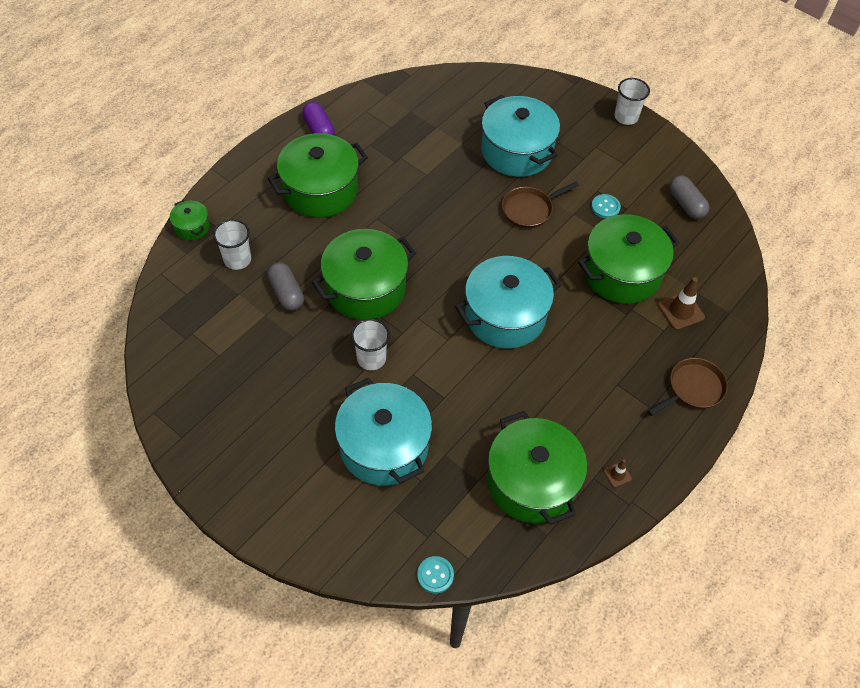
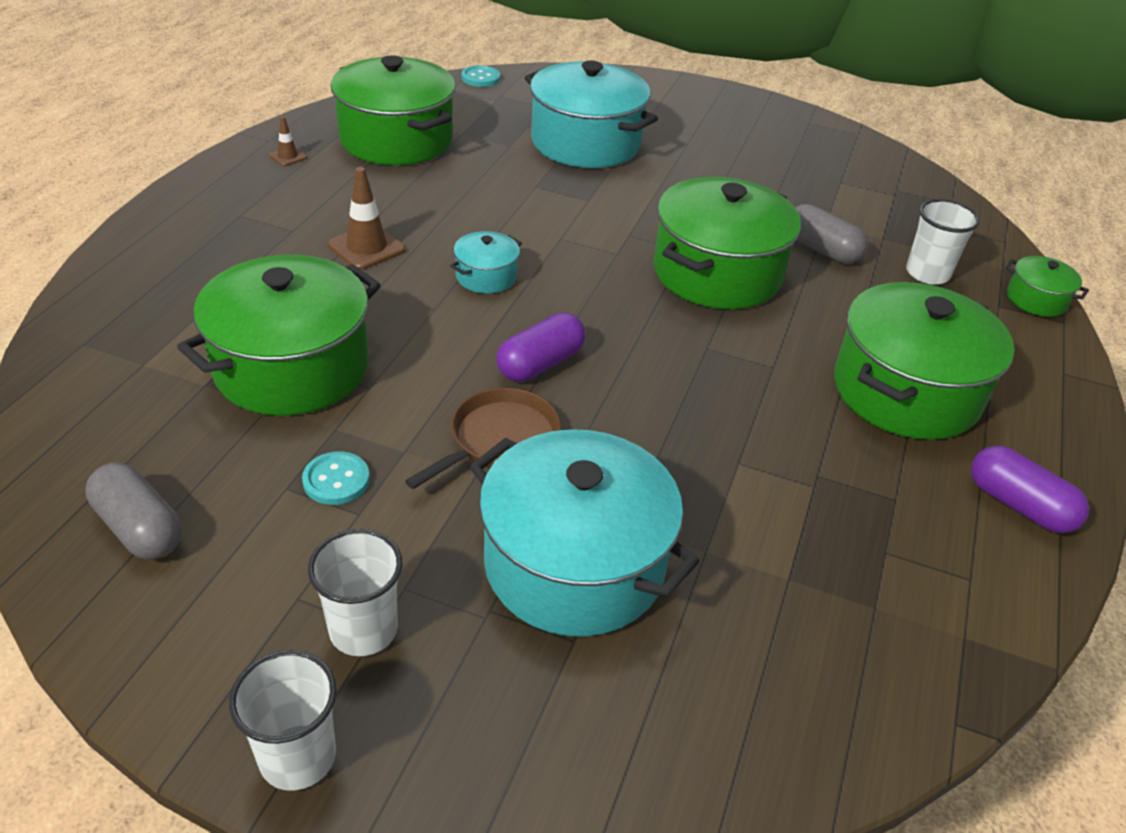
camera: 160 degrees right, 15 degrees down
white cup [351,319,390,370] -> white cup moved to [308,529,403,656]
turquoise pot [455,256,562,349] -> turquoise pot [450,231,522,294], size x0.46
brown pan [648,358,728,416] -> none
brown traffic cone [658,277,705,330] -> brown traffic cone moved to [328,167,406,270]
none -> purple capsule [496,312,585,382]

